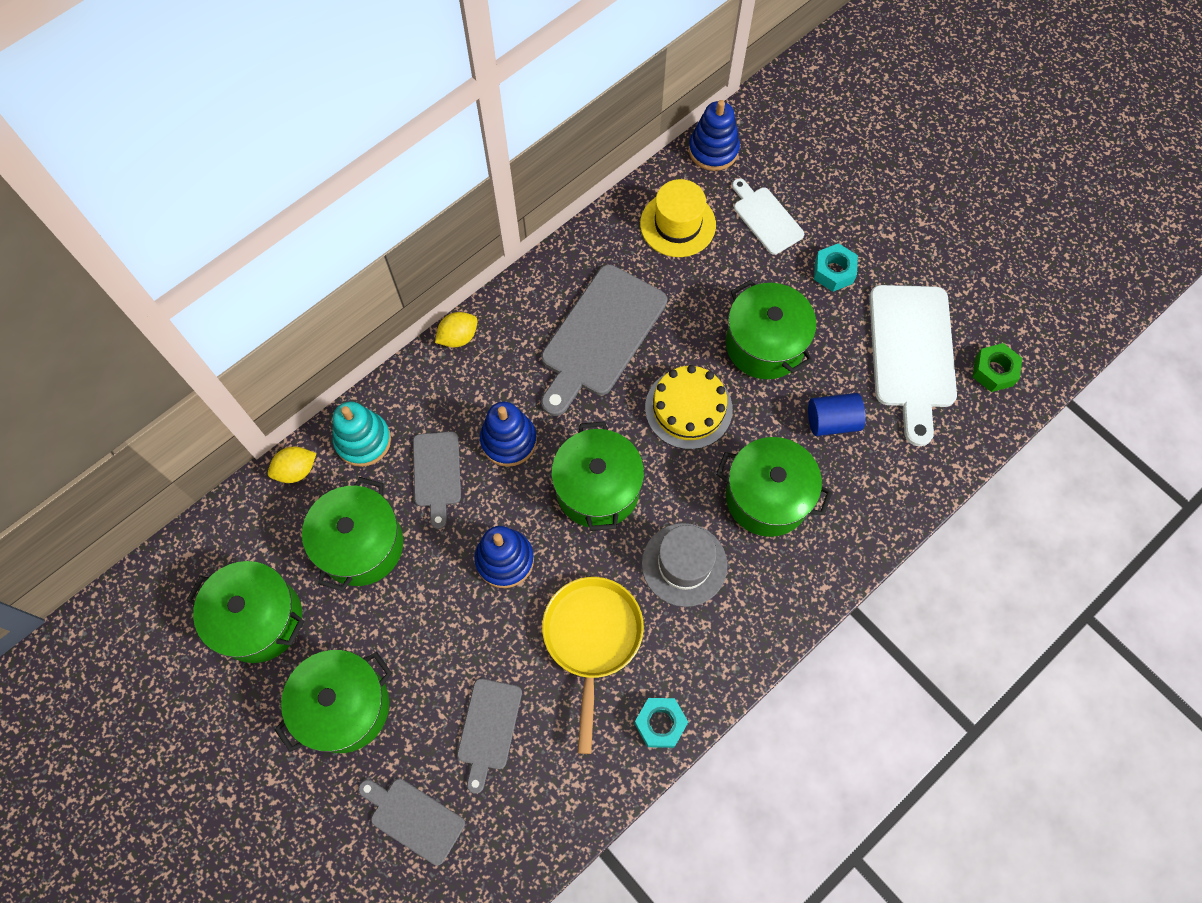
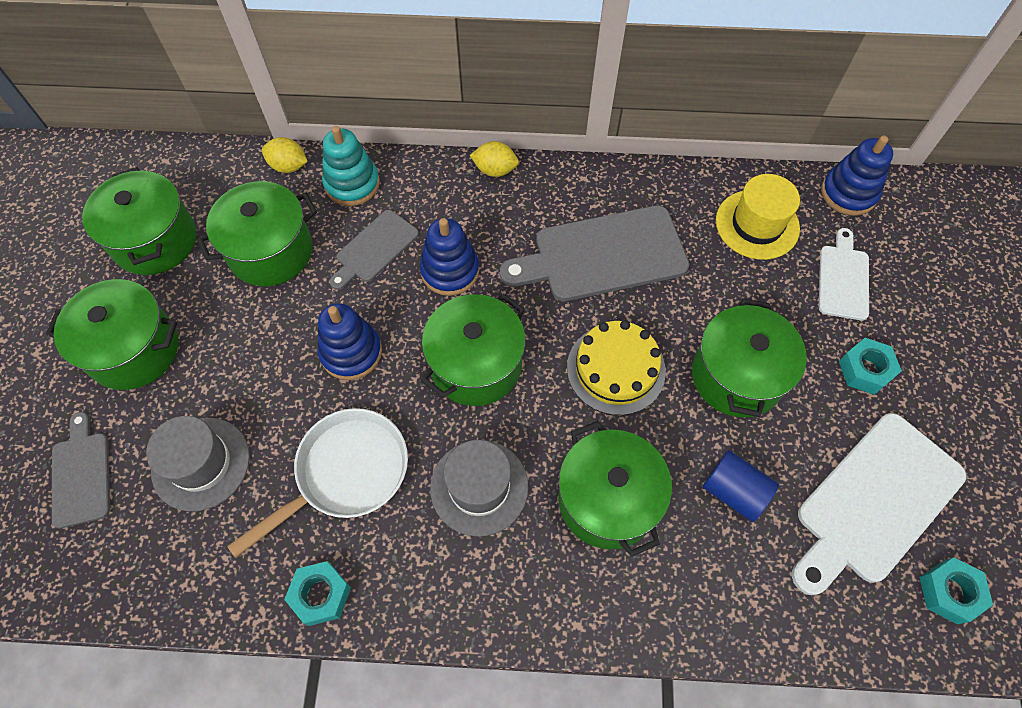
camera: 45 degrees right, 5 degrees down
grey cutting board [457,678,522,793] -> grey hat [146,416,250,511]
yellow pan [542,577,644,754] -> white pan [227,408,408,558]
green nut [973,343,1022,392] -> turquoise nut [919,557,993,624]

